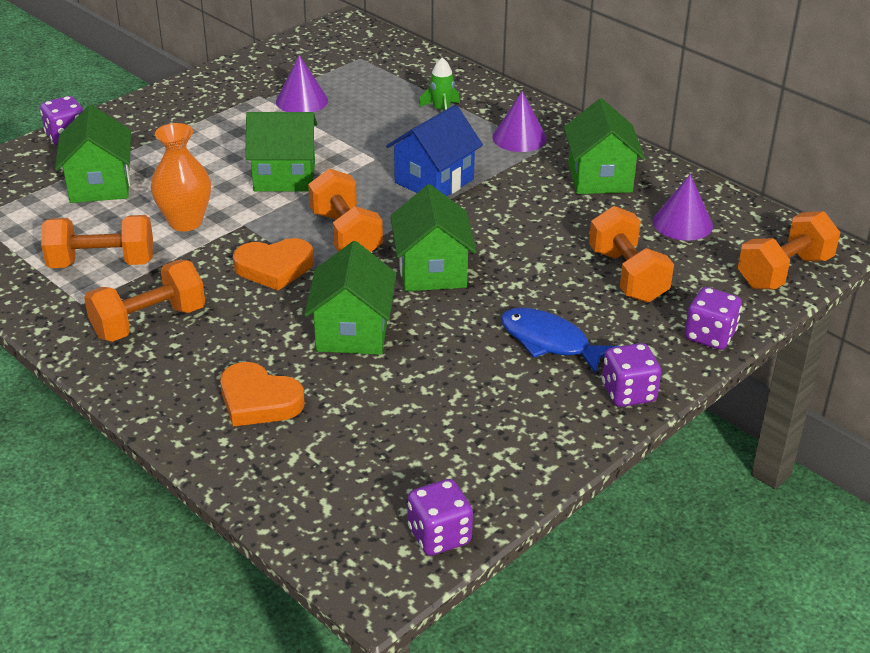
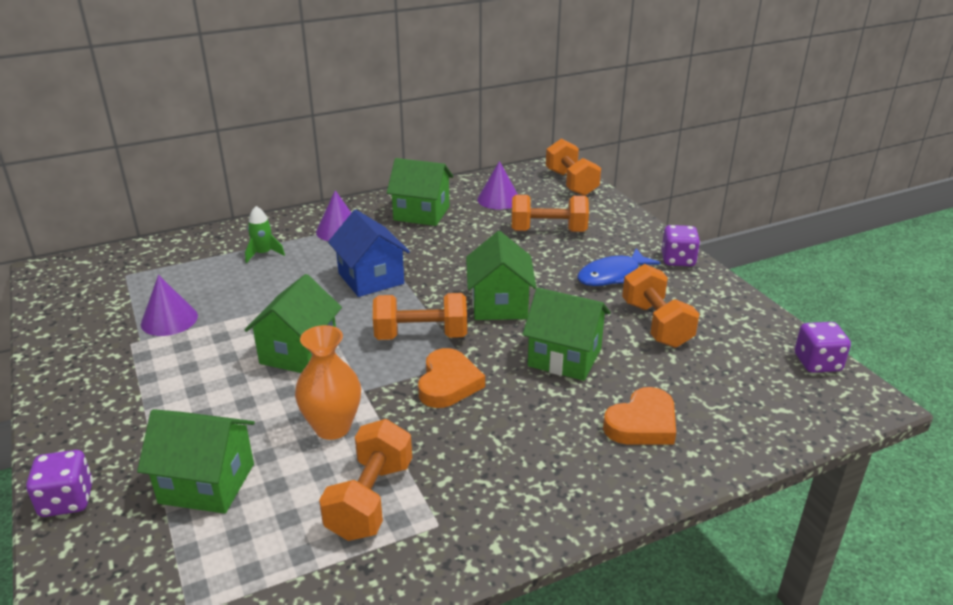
camera: 70 degrees left, 5 degrees down
orange dumbbell [84,260,205,342] -> orange dumbbell moved to [622,264,699,348]
green house [390,184,477,291] -> green house turned 75 degrees clockwise [466,231,537,320]
purple dice [685,287,742,350] -> none

